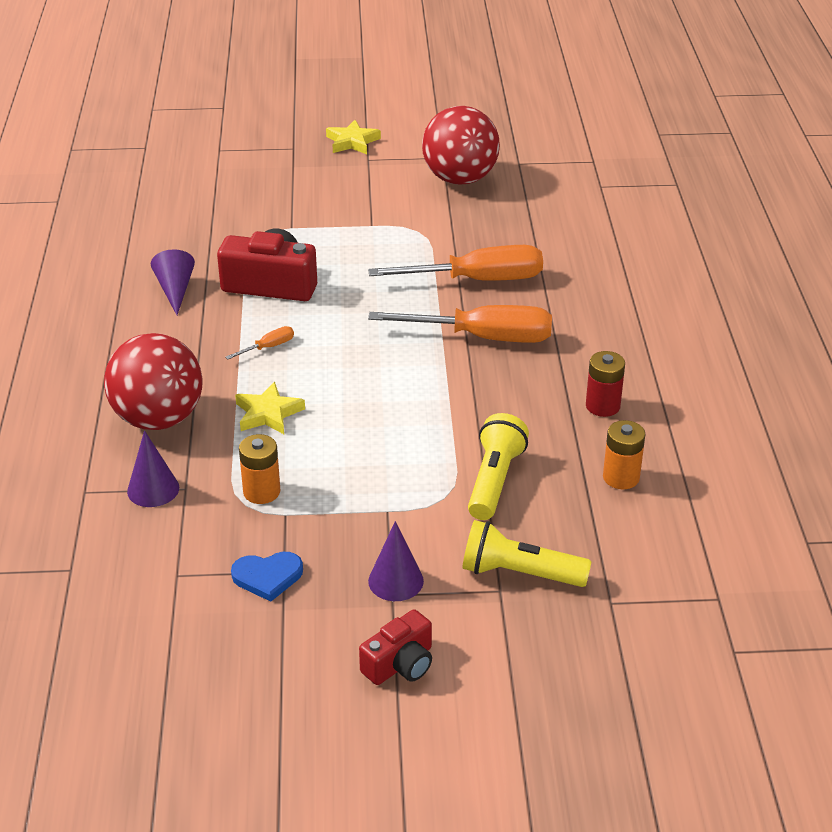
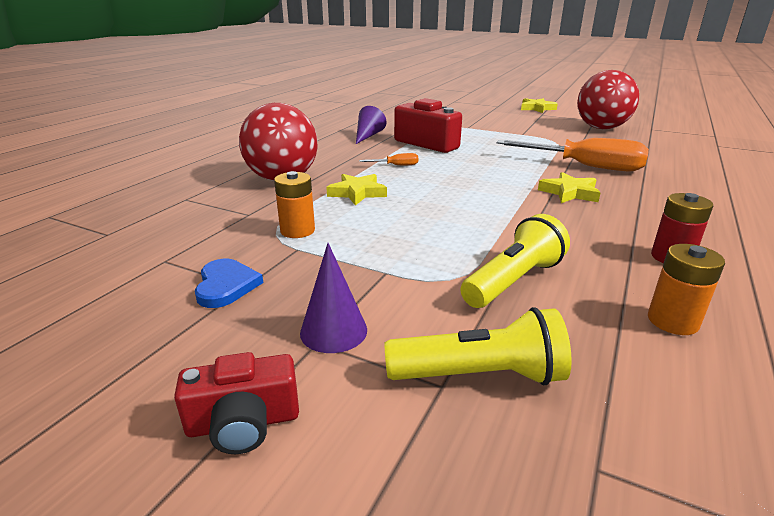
camera: 30 degrees right, 10 degrees down
purple cone [127,430,179,507] -> none
blue heart [231,552,303,602] -> blue heart turned 120 degrees counterclockwise [195,259,263,308]
orange screwdriver [368,305,552,343] -> yellow star [538,172,601,203]
yellow flashlight [462,520,591,587] -> yellow flashlight turned 135 degrees clockwise [385,307,572,385]

